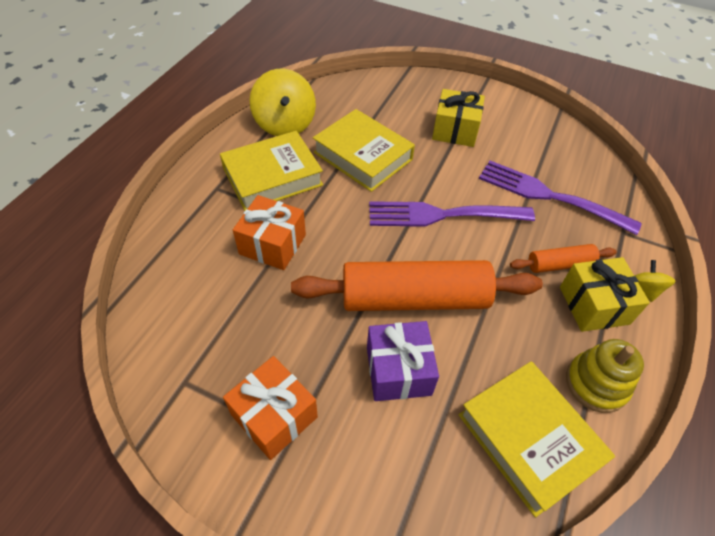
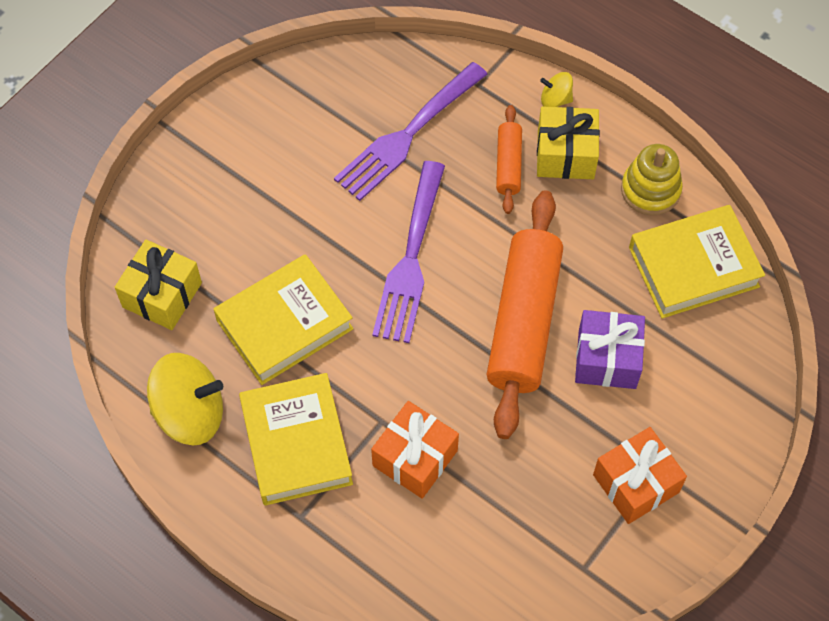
camera: 75 degrees left, 10 degrees up
yellow gift [432,89,485,147] -> yellow gift moved to [115,239,202,330]

